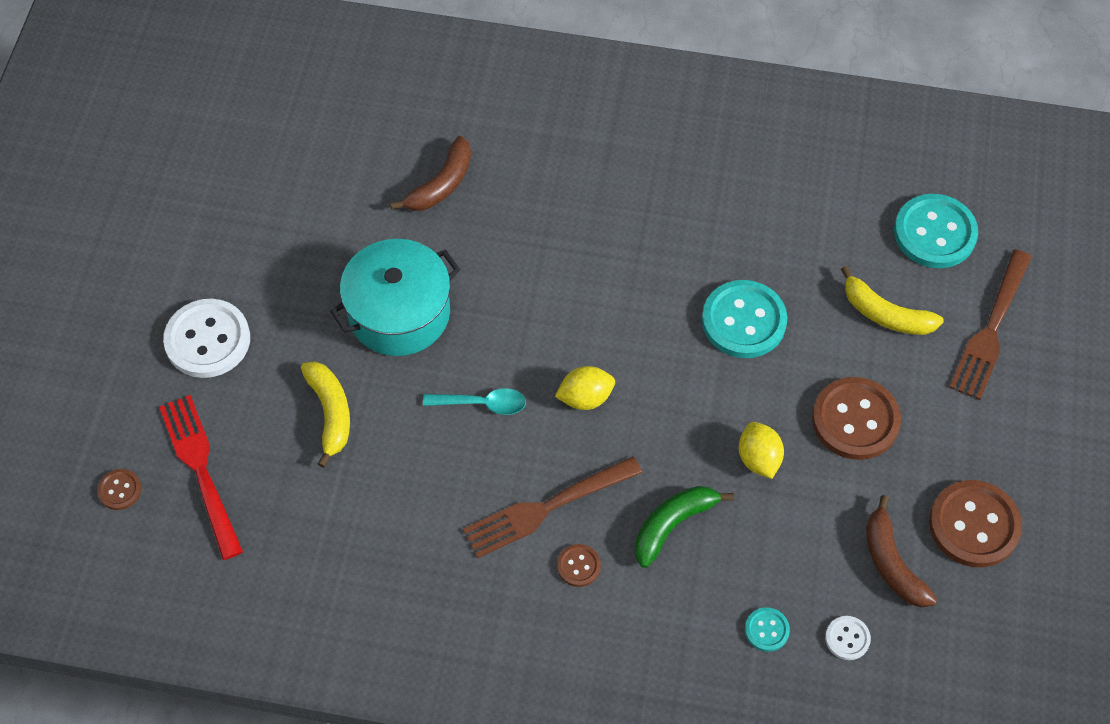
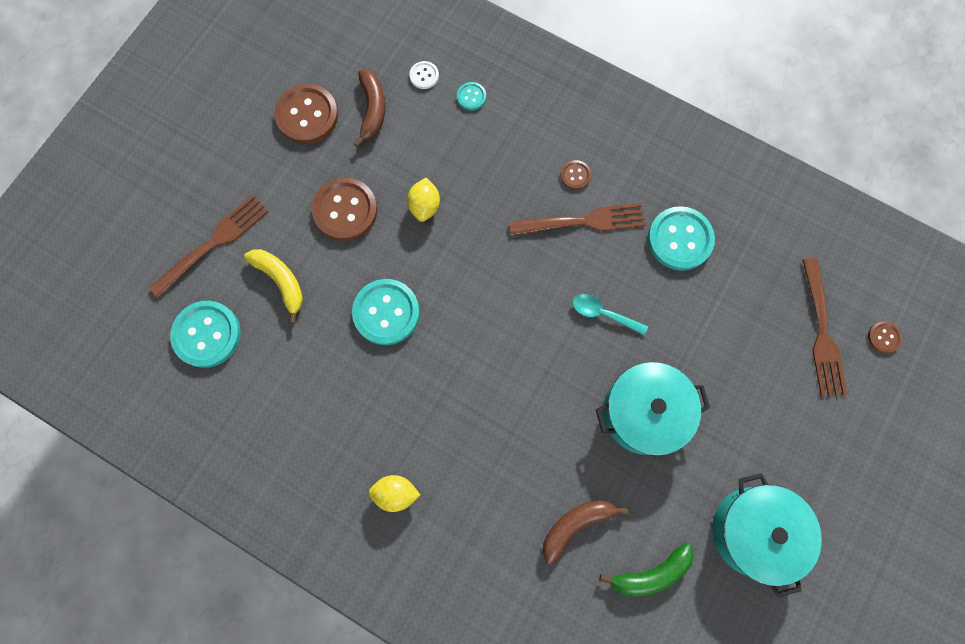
camera: 160 degrees left, 15 degrees up
red fork [159,395,243,560] -> brown fork [803,258,848,397]
white button [163,299,250,378] -> none
yellow banana [301,361,350,468] -> none
yellow lemon [555,366,615,410] -> yellow lemon moved to [368,475,420,512]
green banana [635,486,734,568] -> green banana moved to [599,543,694,596]
none -> turquoise button [648,206,715,271]
none -> turquoise pot [713,473,822,597]

